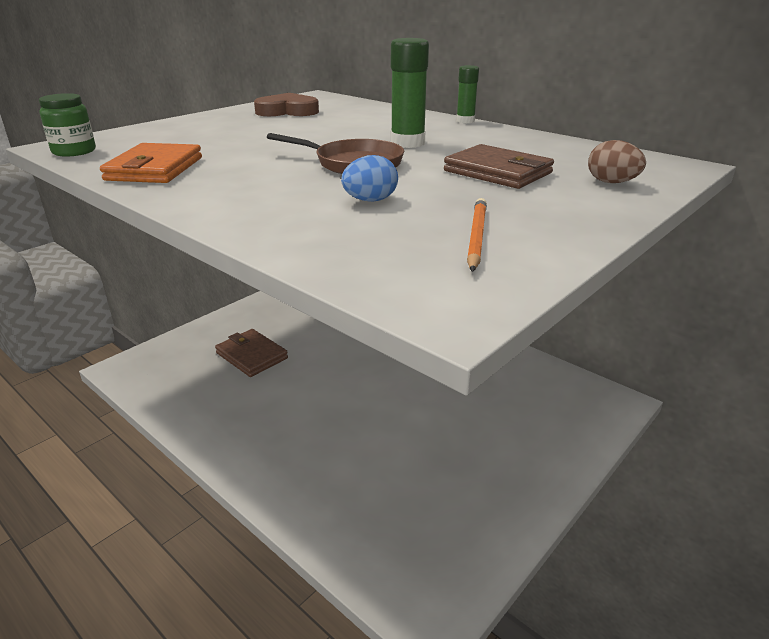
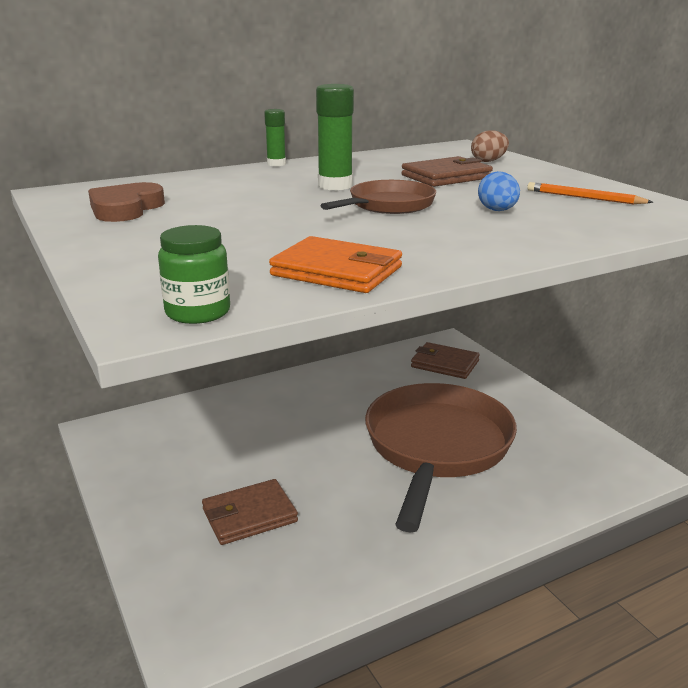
camera: 70 degrees left, 5 degrees down
none -> brown pan [365,383,517,533]
none -> brown wallet [411,342,480,379]

